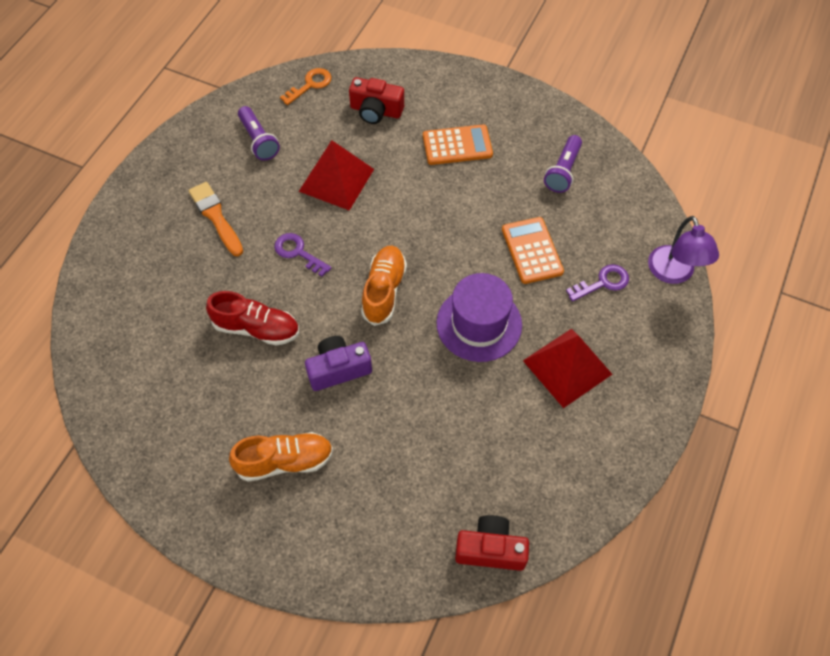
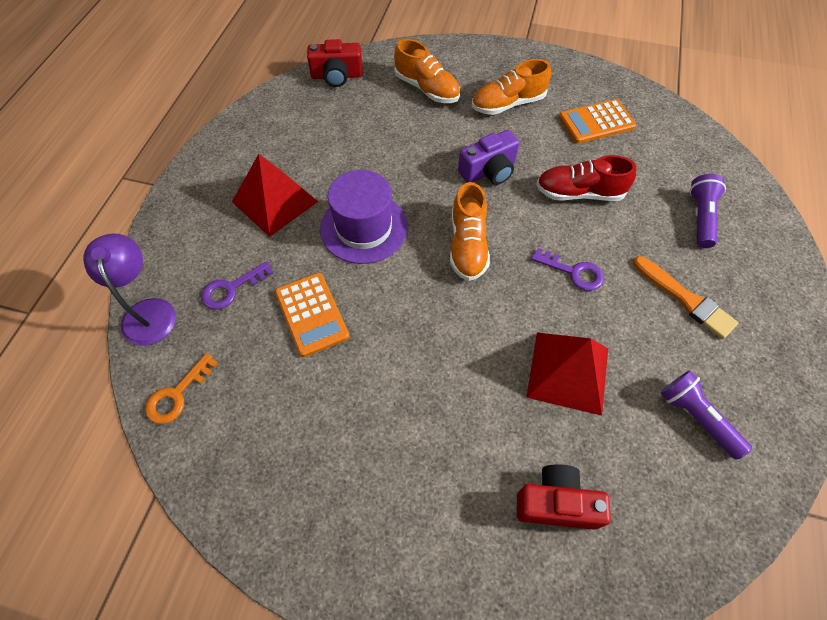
camera: 170 degrees right, 0 degrees up
orange key [280,68,331,105] -> orange key moved to [145,353,218,424]
orange calculator [423,124,493,165] -> orange calculator moved to [559,99,636,144]
purple flashlight [544,135,582,193] -> purple flashlight moved to [690,174,726,248]
none -> orange shoe [394,39,460,103]

